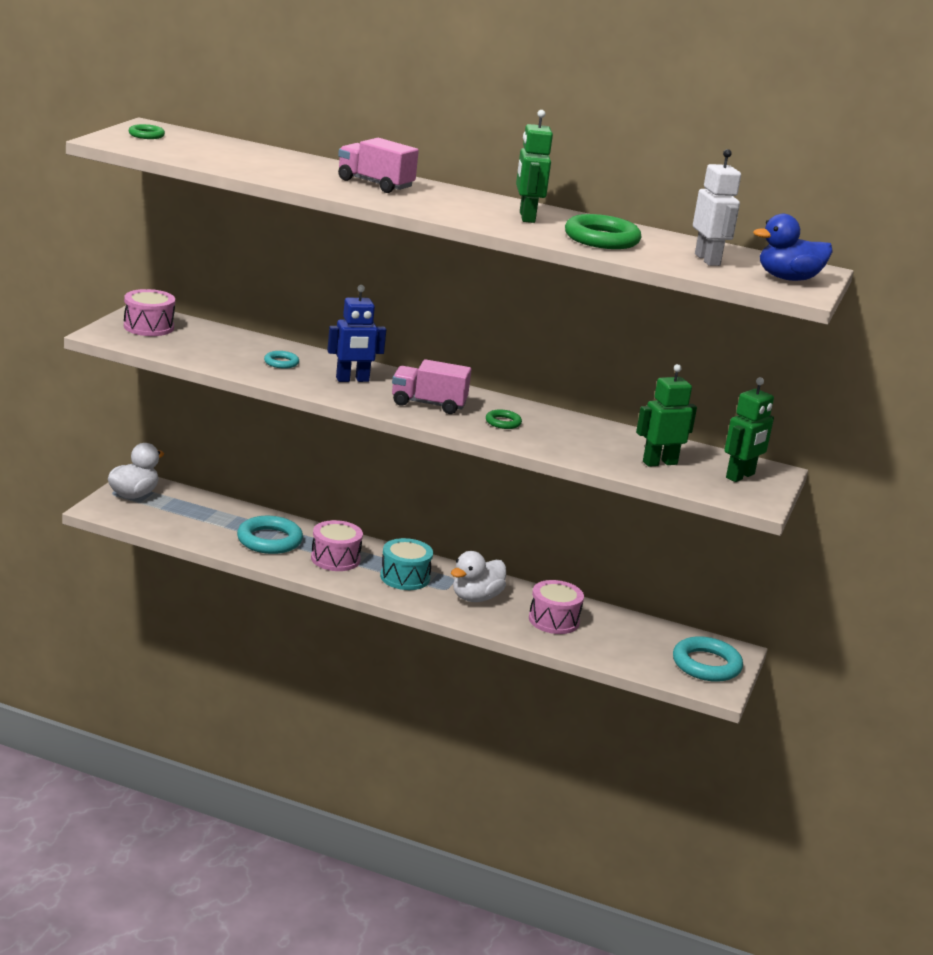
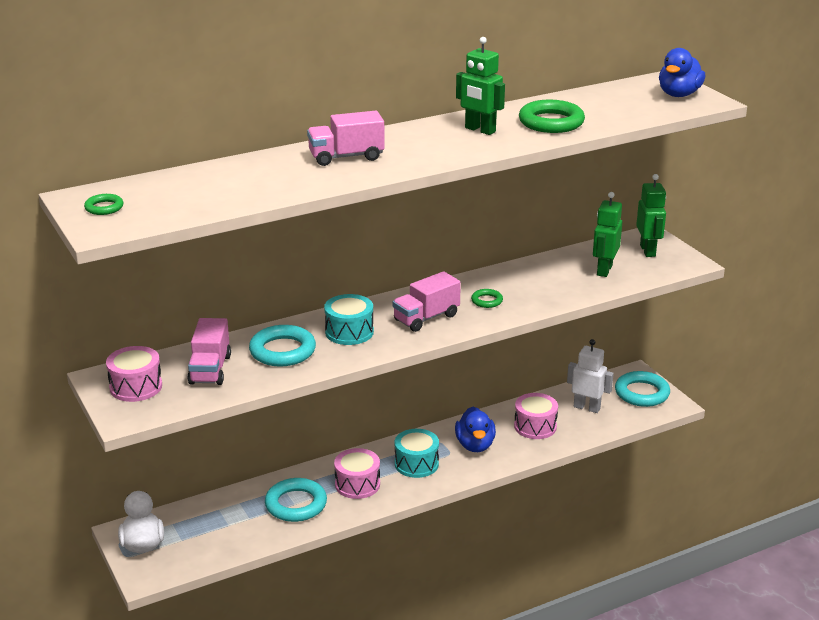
camera: 45 degrees left, 5 degrees up
turquoise ring [264,351,299,369] -> turquoise ring [249,325,316,367], size x1.96
blue robot [327,285,386,382] -> turquoise drum [324,294,374,345]
white duck [451,551,506,602] -> blue duck [455,407,496,452]
white robot [693,149,741,266] -> white robot moved to [567,339,614,413]
none -> pink truck [188,318,231,385]

